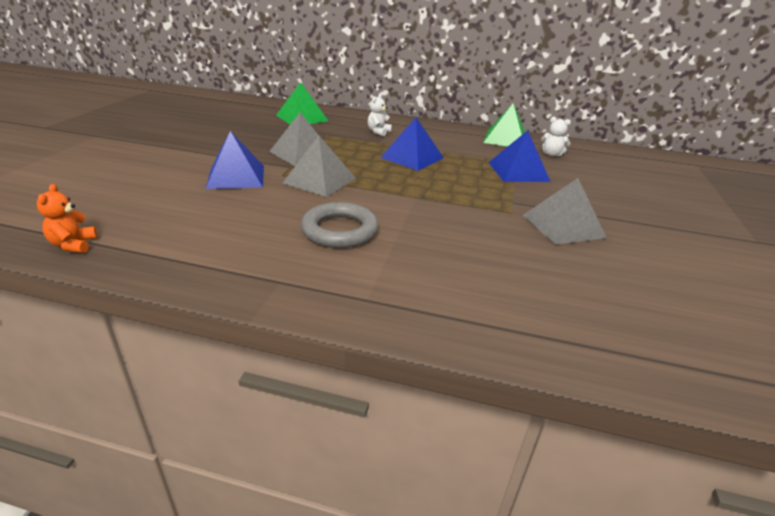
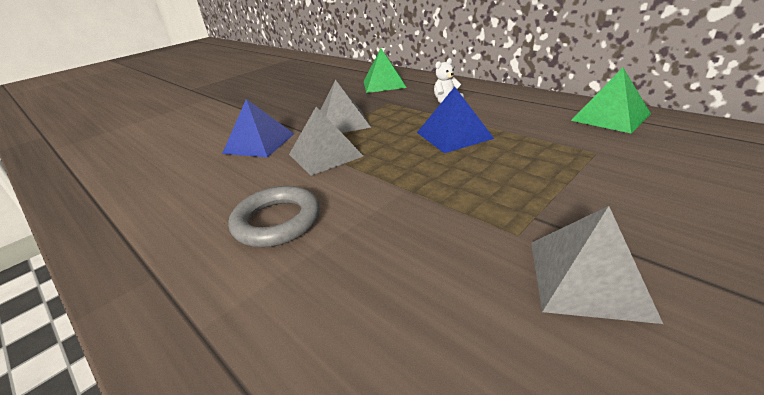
camera: 35 degrees right, 0 degrees up
orange teddy bear [37,184,97,253] -> none
blue pyramid [488,130,551,182] -> none
white teddy bear [541,117,571,156] -> none

